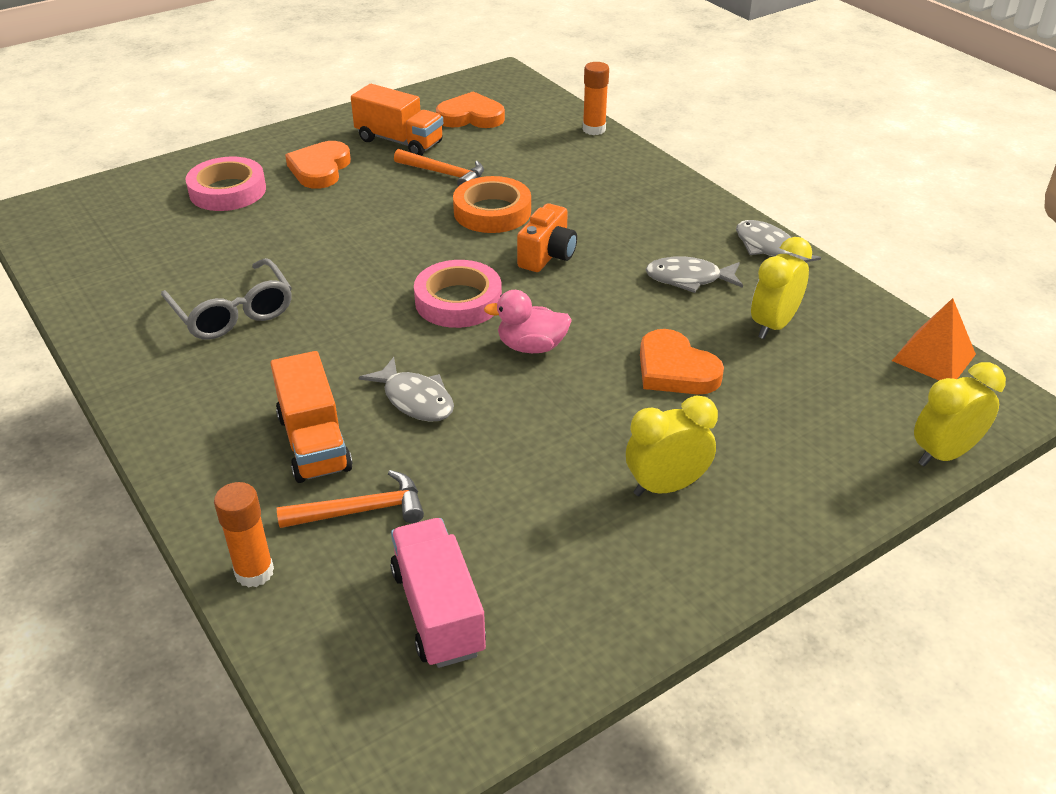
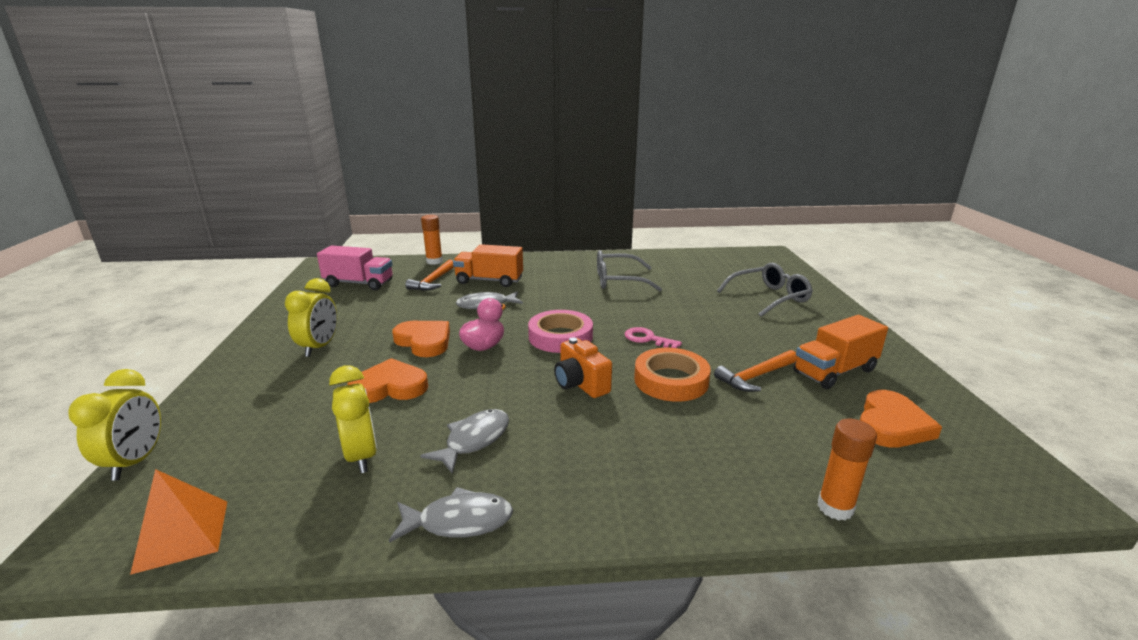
camera: 120 degrees right, 15 degrees down
pink tape [185,157,266,211] -> grey glasses [717,263,813,317]
orange heart [285,141,351,189] -> orange heart moved to [392,321,450,357]
none -> pink key [625,327,682,348]

